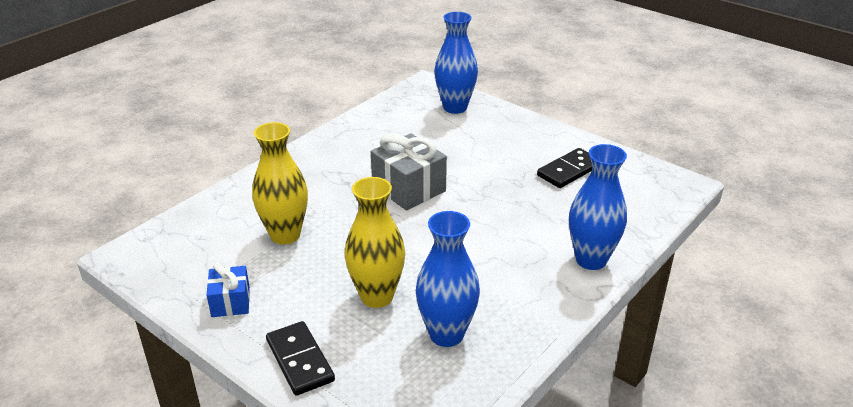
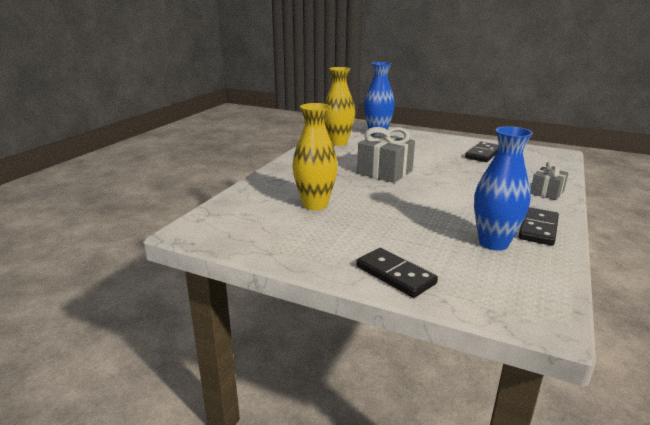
camera: 15 degrees left, 10 degrees down
blue gift [207,262,250,317] -> none
yellow vase [345,177,405,308] -> yellow vase moved to [324,67,355,146]
blue vase [569,144,627,270] -> grey gift [531,162,568,200]
none -> black domino [519,207,559,246]

